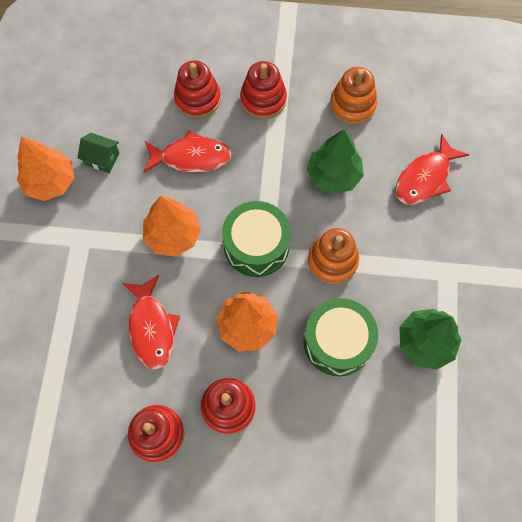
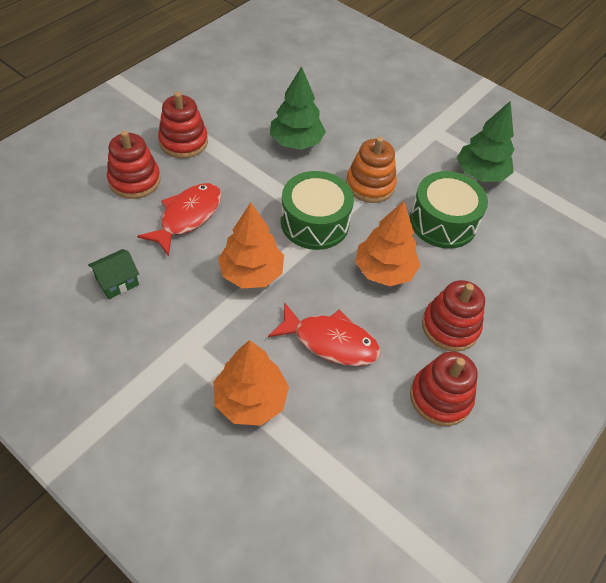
camera: 60 degrees left, 15 degrees down
orange tree [17,136,74,201] -> orange tree moved to [213,340,289,426]
orange stacking toy [330,67,377,125] -> none
red fish [395,134,469,205] -> none

